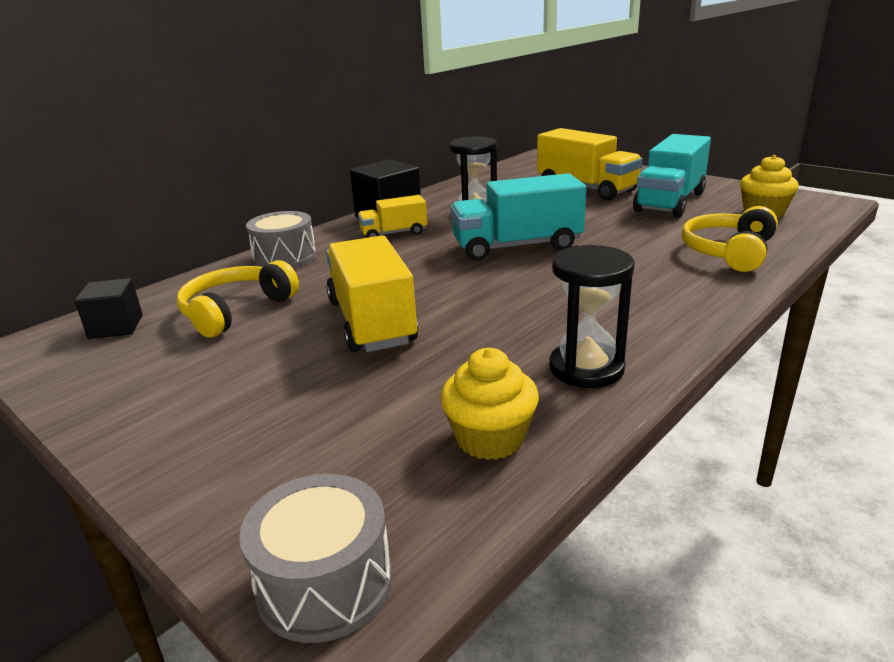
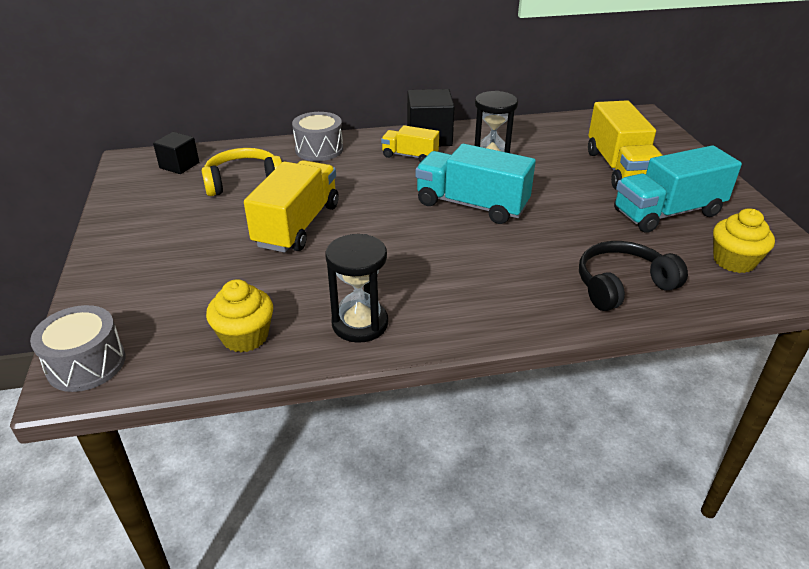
camera: 35 degrees right, 10 degrees up
yellow headphones [682,206,778,272] -> black headphones [579,241,688,311]

